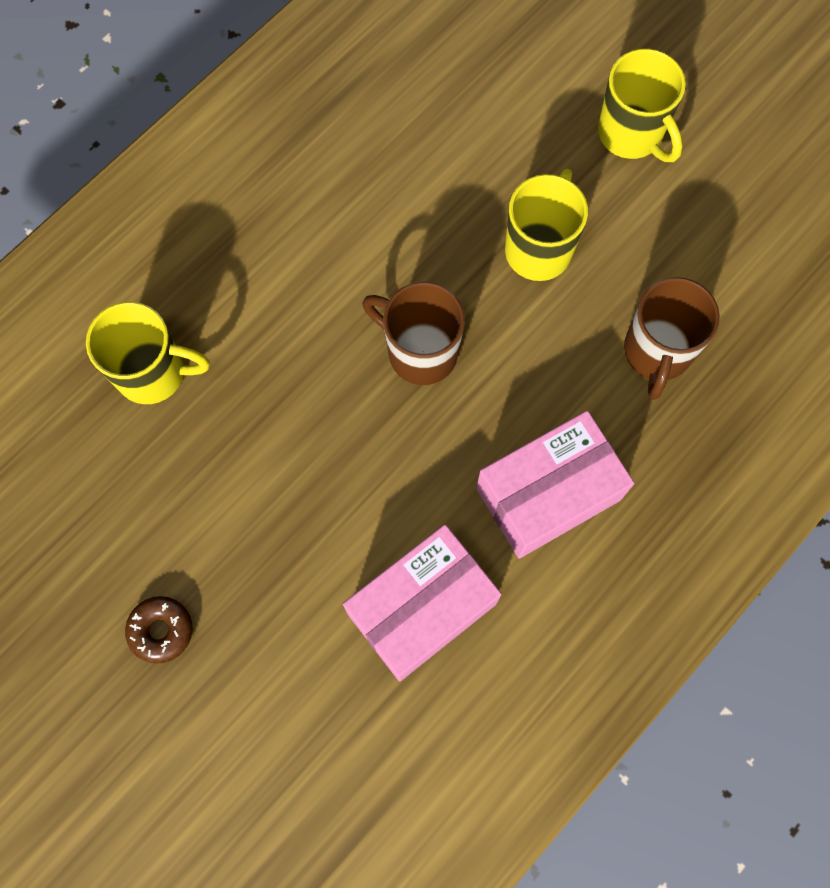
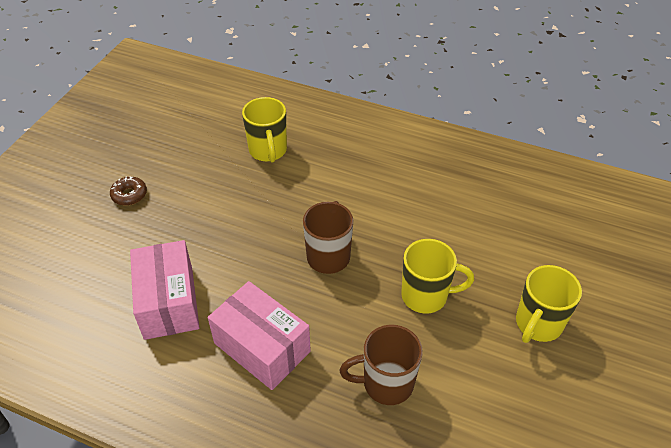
camera: 70 degrees right, 25 degrees down
pink box [343,524,502,681] -> pink box turned 45 degrees clockwise [130,240,200,340]

